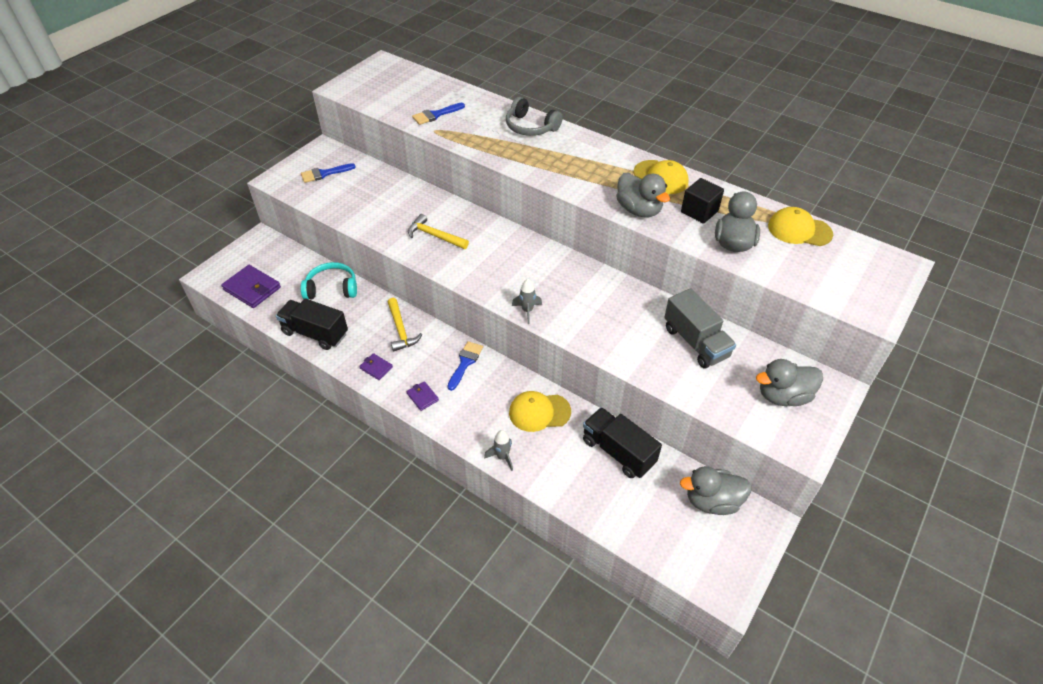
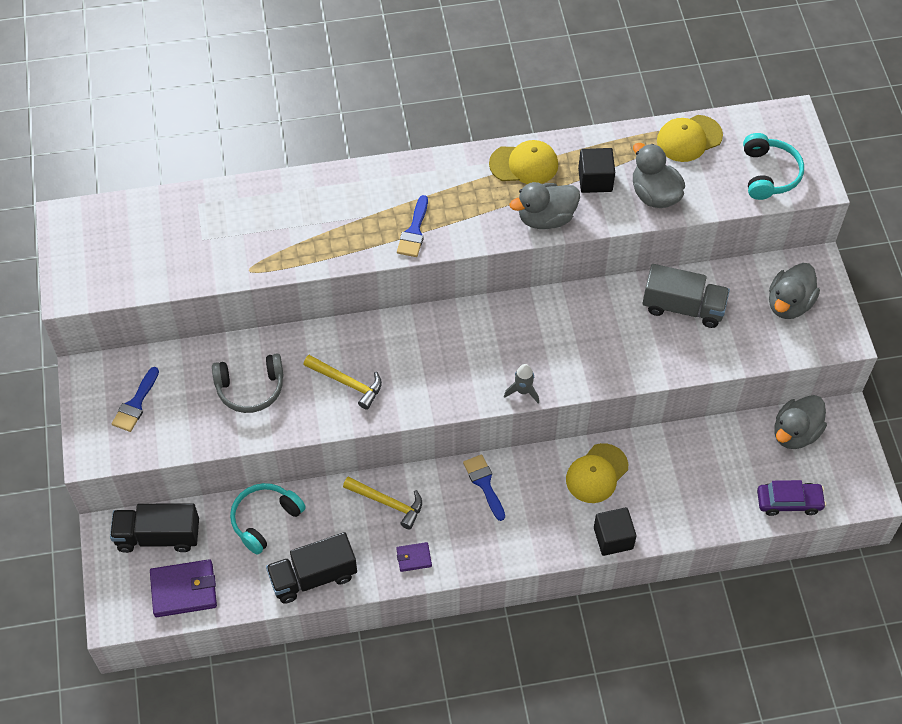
camera: 45 degrees left, 10 degrees up
purple wallet [406,381,439,411] -> none
yellow hammer [408,214,469,249] -> yellow hammer turned 135 degrees counterclockwise [304,355,382,410]
blue brush [412,103,465,125] -> blue brush moved to [397,195,428,257]
grey rocket [484,430,513,471] -> black cube [594,507,637,556]
grey headphones [506,97,563,136] -> grey headphones moved to [212,354,284,413]
black truck [583,407,662,478] -> black truck moved to [110,503,199,553]
grey duck [616,173,670,217] -> grey duck turned 150 degrees clockwise [510,182,580,229]
none -> turquoise headphones [743,133,804,200]
none -> purple car [757,480,826,516]

